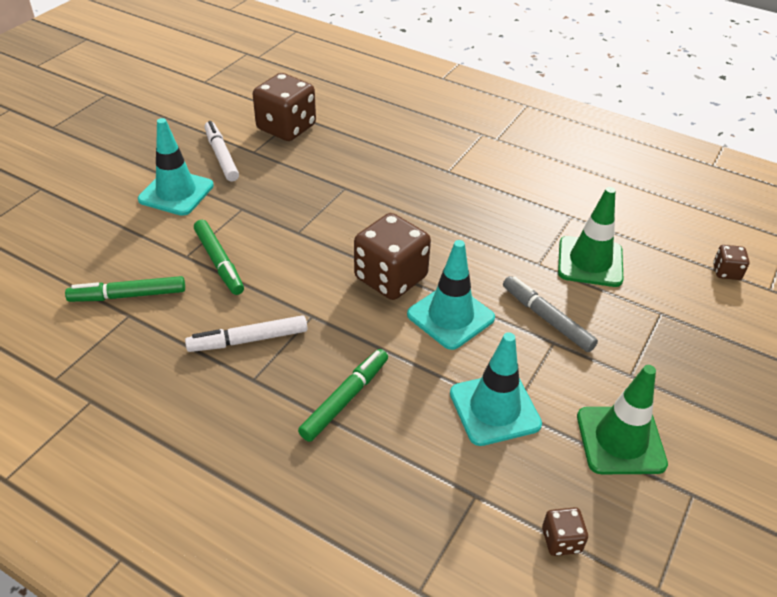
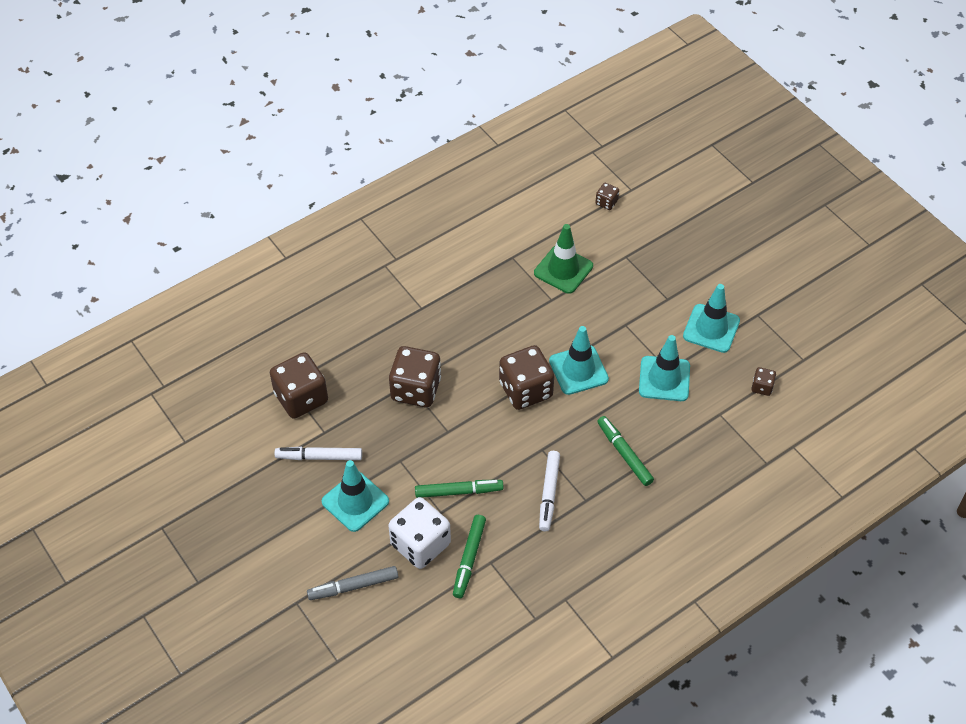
camera: 65 degrees left, 10 degrees up
grey marker [503,276,598,352] -> grey marker moved to [307,566,398,600]
green traffic cone [577,365,668,474] -> turquoise traffic cone [683,284,740,353]
none -> white dice [388,497,451,569]
none -> brown dice [389,346,441,407]

